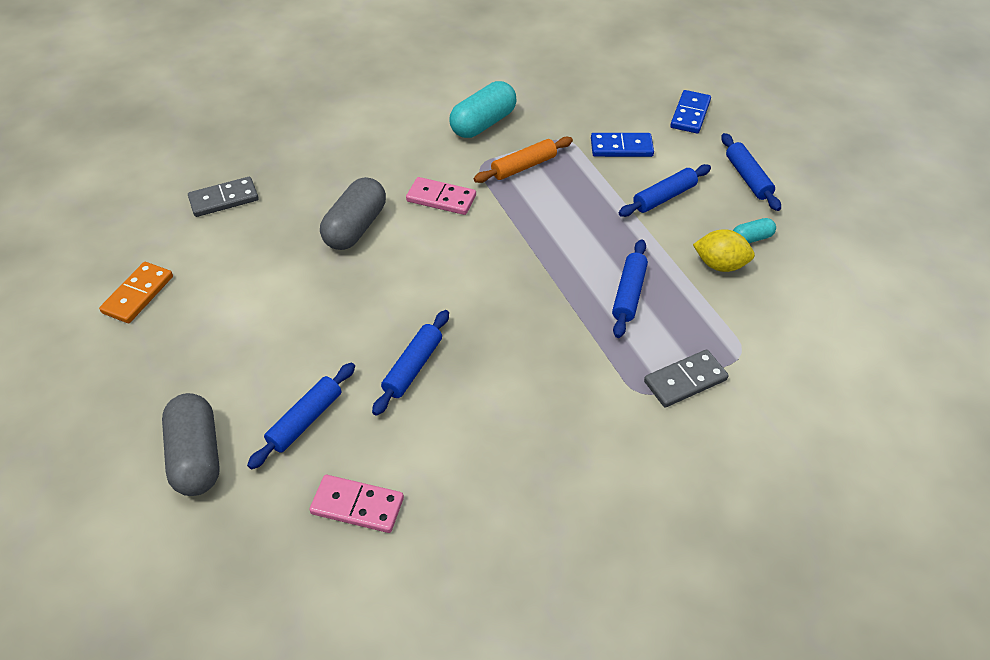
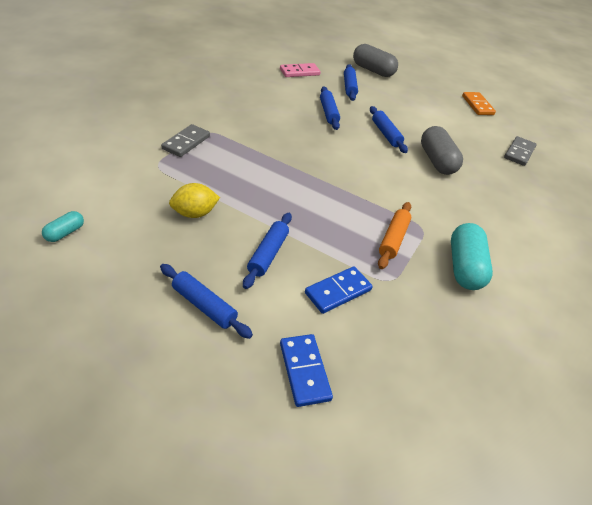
camera: 140 degrees right, 5 degrees down
pink domino [406,177,476,215] -> none
blue rolling pin [612,239,648,338] -> blue rolling pin moved to [370,106,408,153]
turquoise capsule [733,218,776,243] -> turquoise capsule moved to [42,211,84,242]

